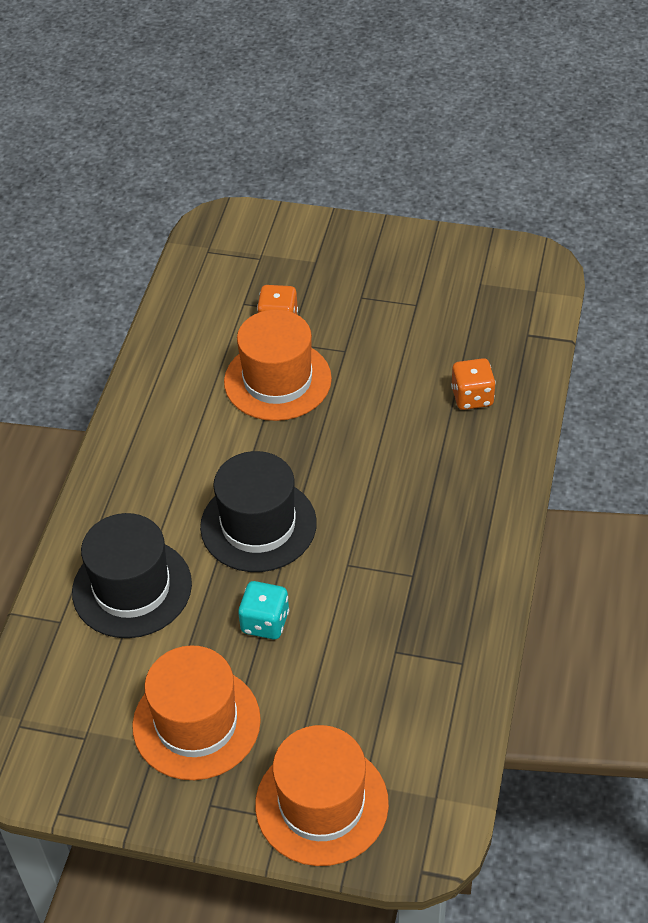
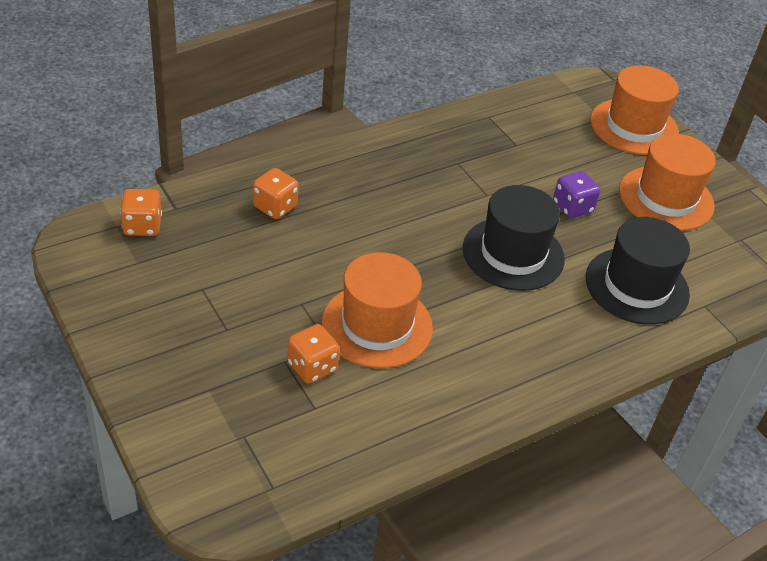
camera: 140 degrees left, 5 degrees down
turquoise dice [238,581,289,639] -> purple dice [553,171,600,219]
none -> orange dice [120,189,162,236]

